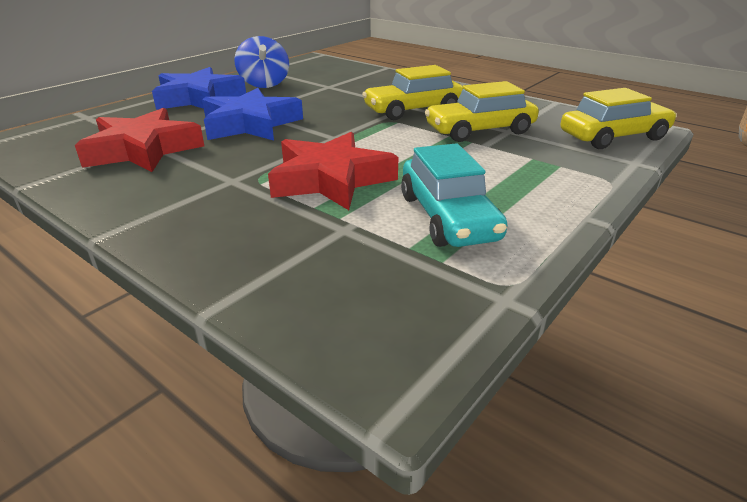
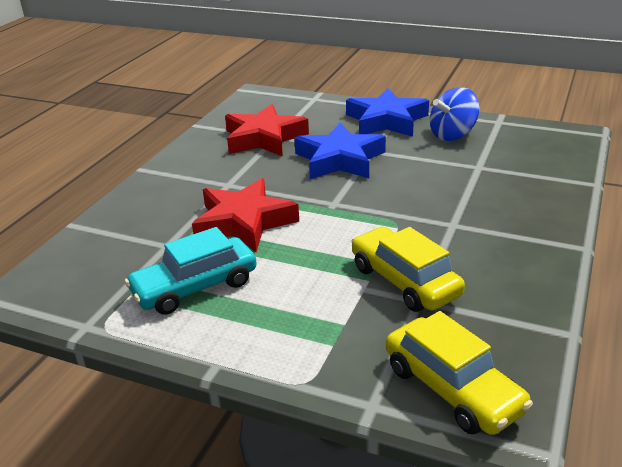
camera: 75 degrees right, 0 degrees up
yellow car [362,65,463,120] -> none

